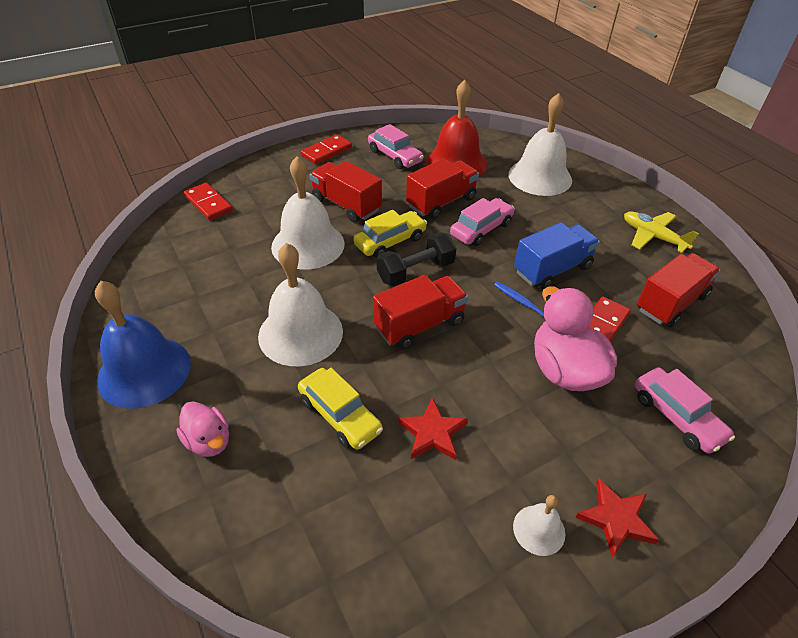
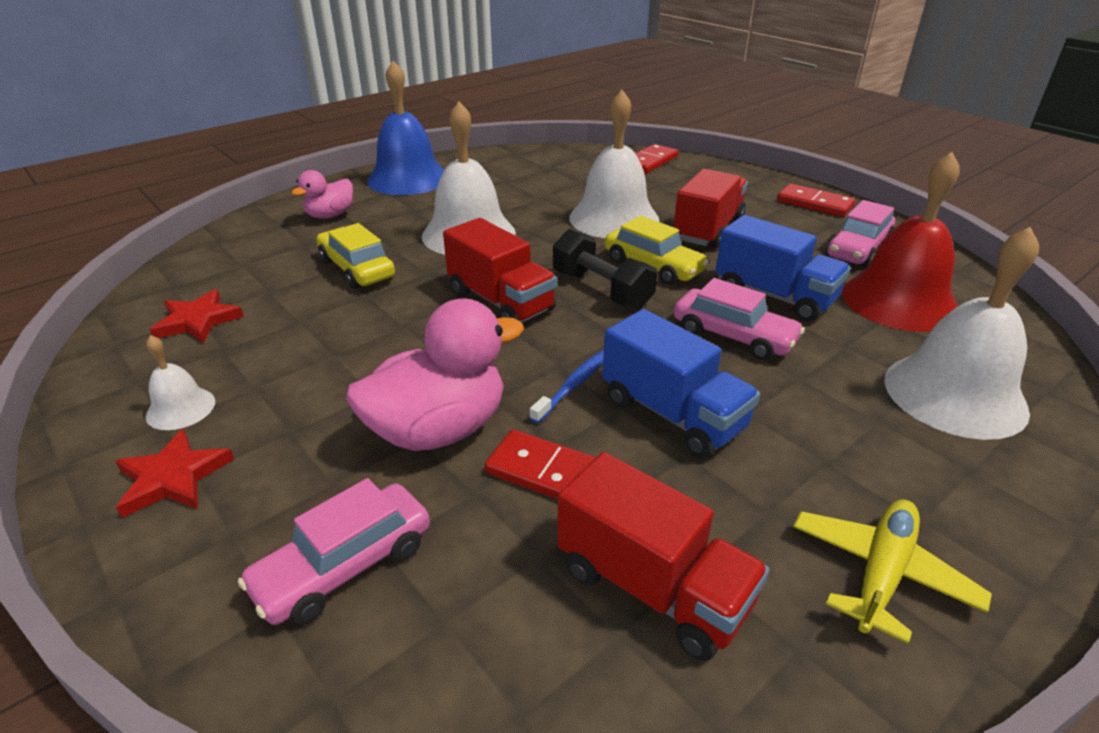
camera: 80 degrees right, 10 degrees down
yellow car [298,368,383,450] -> yellow car turned 105 degrees clockwise [316,223,395,289]
red star [398,397,468,460] -> red star moved to [150,289,244,343]
red truck [406,159,479,219] -> blue truck [715,215,851,322]

